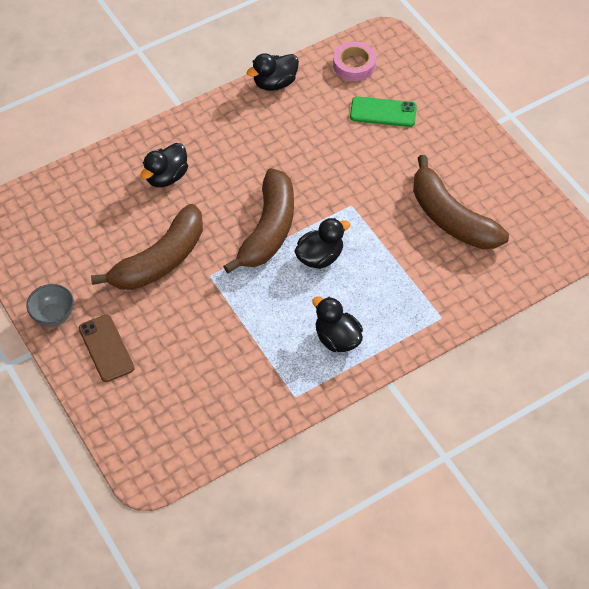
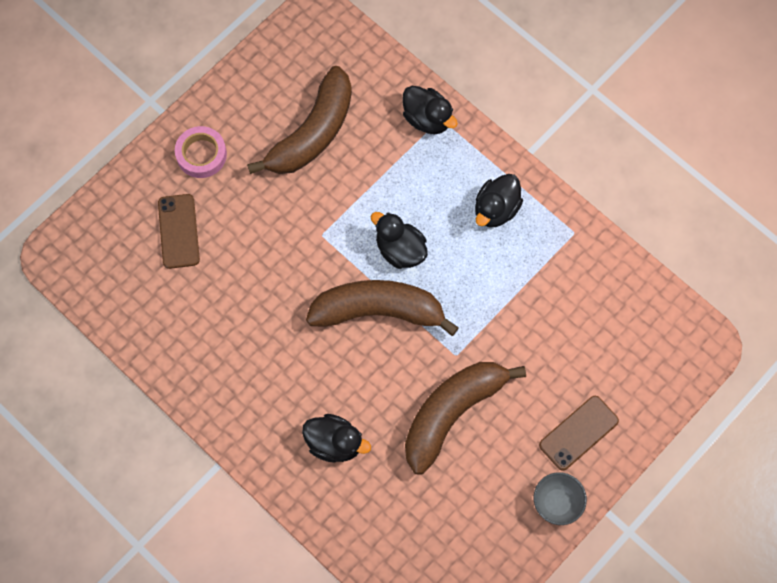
camera: 105 degrees left, 15 degrees up
brown banana [91,204,203,290] -> brown banana turned 75 degrees counterclockwise [405,362,526,474]
black duck [247,53,299,91] -> black duck moved to [402,86,458,134]
pink tape [333,42,376,81] -> pink tape moved to [175,126,227,178]
green phone [350,96,417,127] -> brown phone [158,194,200,269]

